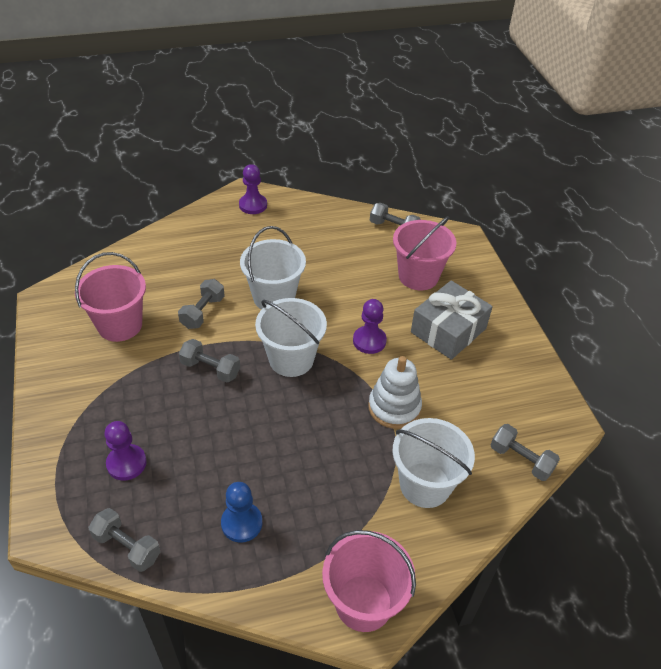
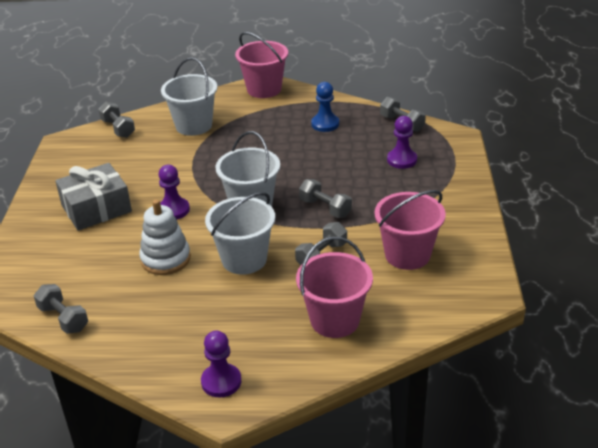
camera: 160 degrees left, 10 degrees down
white stacking toy [368,356,422,429] -> white stacking toy moved to [139,199,191,275]
pink bucket [393,216,456,290] -> pink bucket moved to [296,237,373,338]

